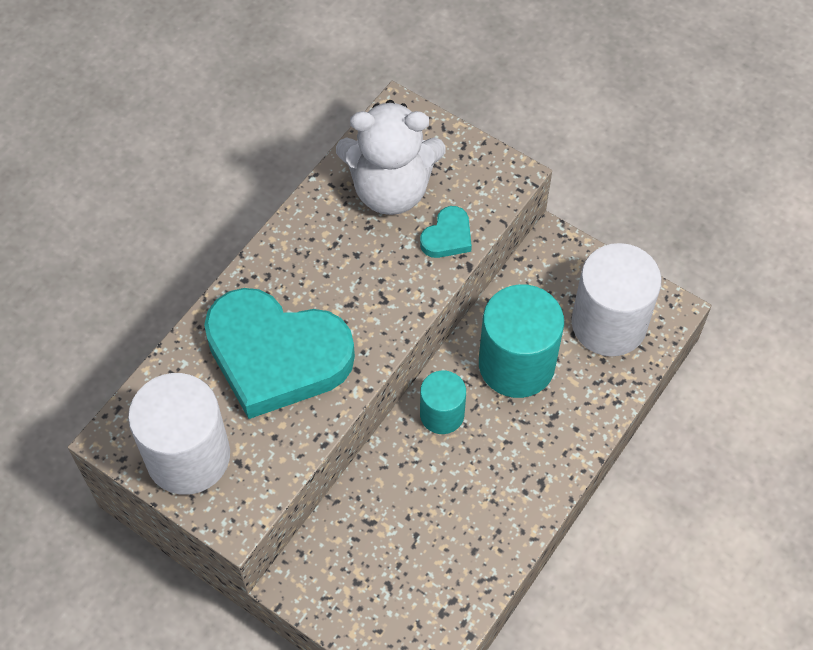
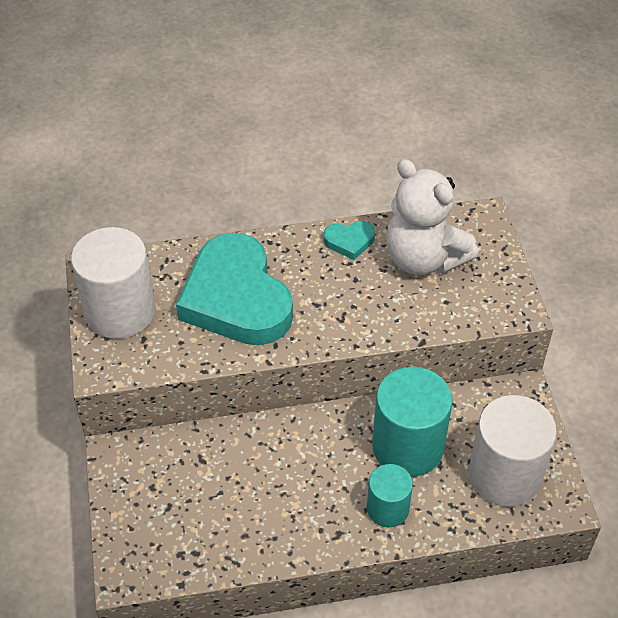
camera: 45 degrees right, 10 degrees down
turquoise heart [420,206,472,258] -> turquoise heart moved to [324,221,375,260]
turquoise cylinder [420,370,466,434] -> turquoise cylinder moved to [367,464,413,527]

